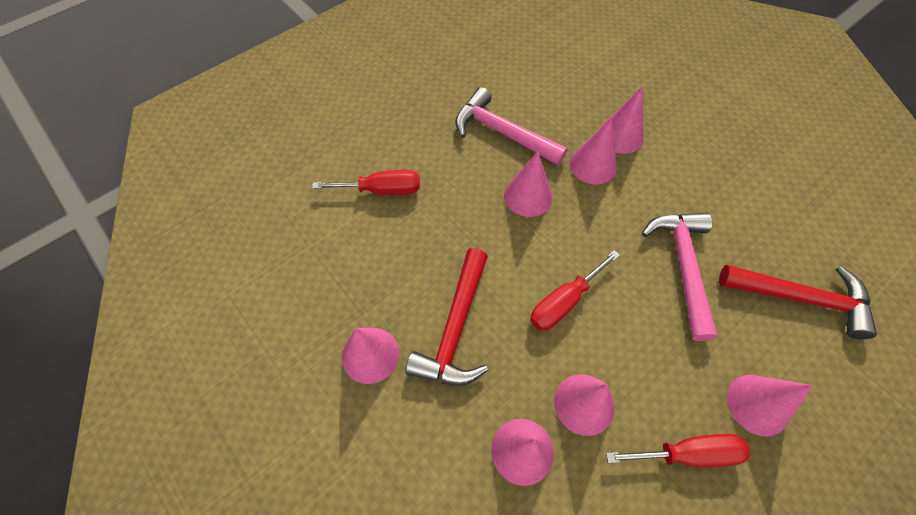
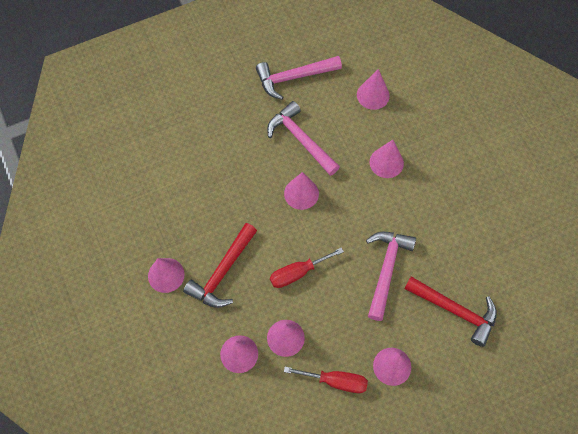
camera: 15 degrees right, 5 degrees up
red screwdriver [312,170,420,195] -> none
pink cone [569,118,617,185] -> pink cone moved to [357,69,390,110]
none -> pink hammer [256,56,342,100]

